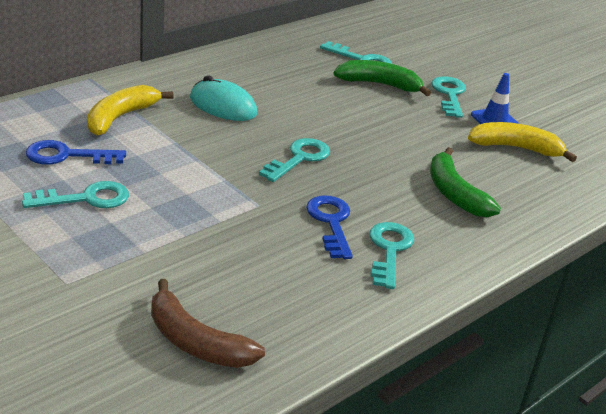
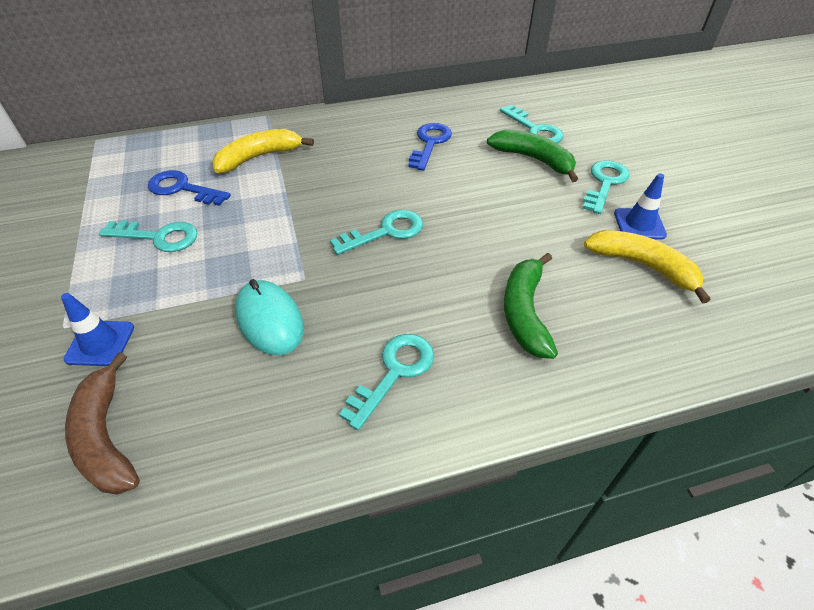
camera: 30 degrees right, 15 degrees up
turquoise mouse [190,75,257,121] -> turquoise mouse moved to [235,279,304,355]
blue key [306,195,353,259] -> blue key moved to [408,123,452,171]
none -> blue traffic cone [61,293,134,366]

